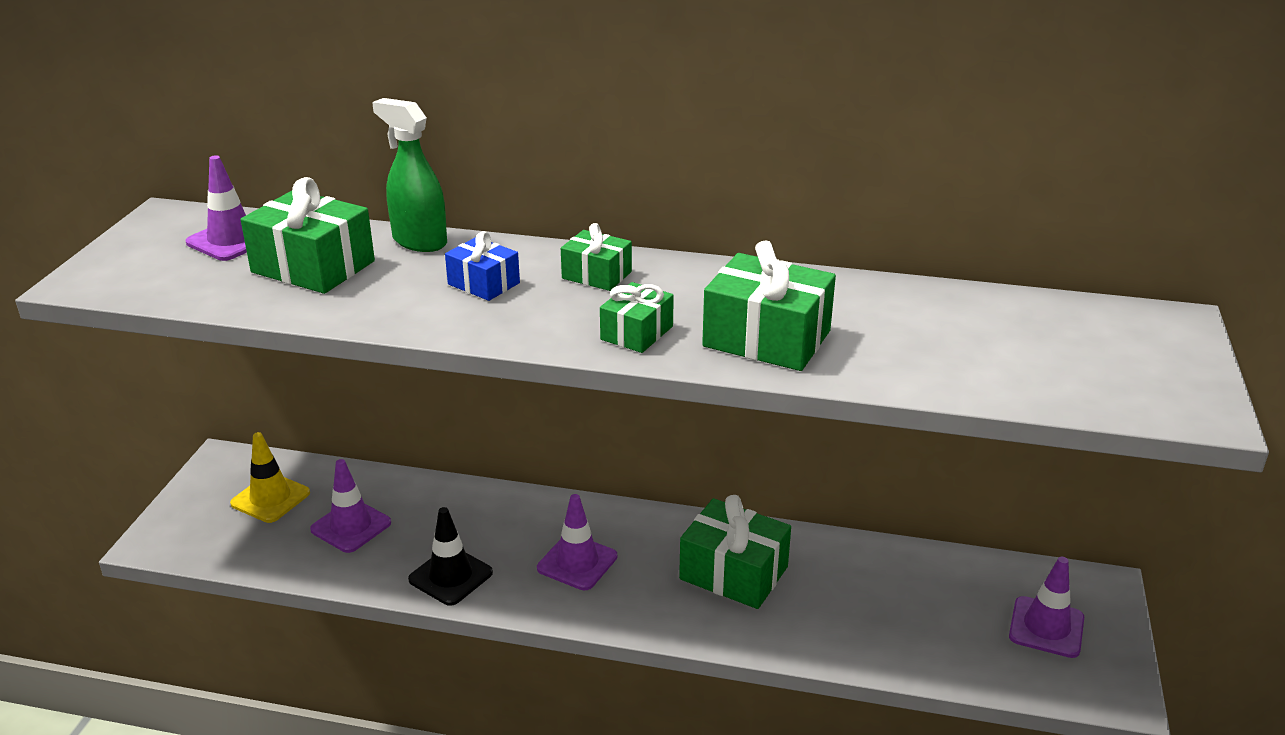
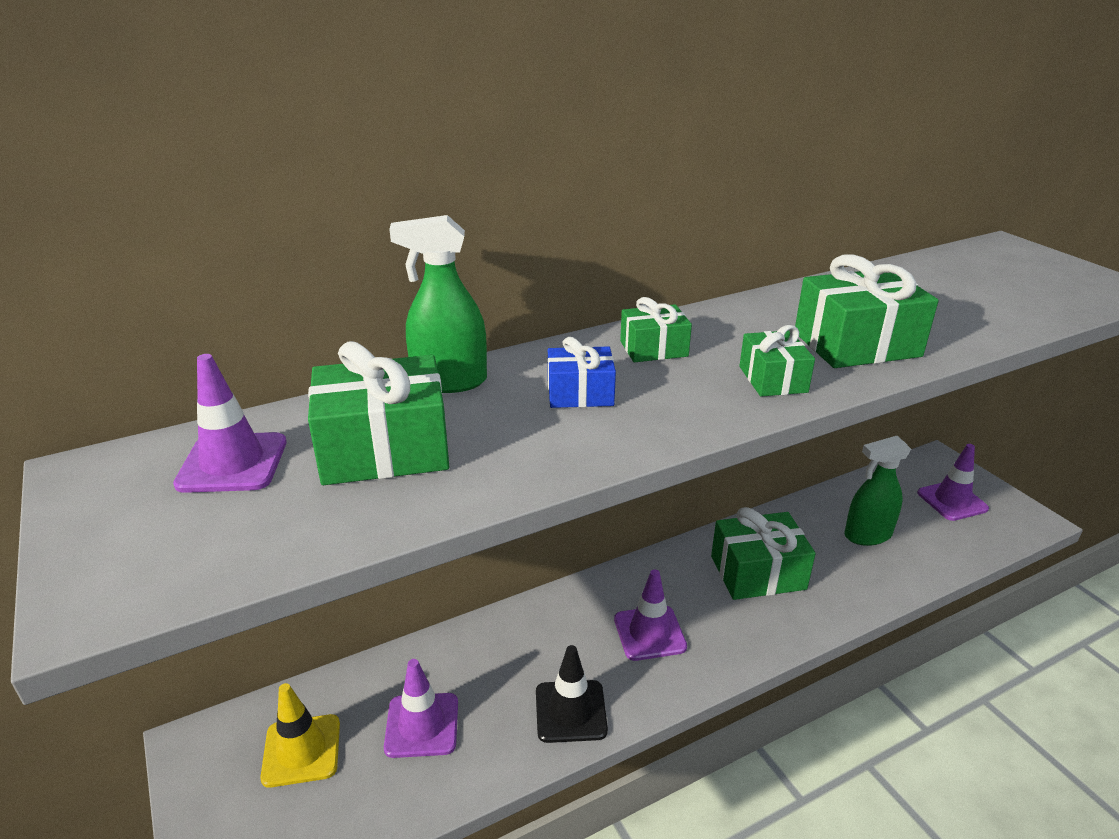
camera: 40 degrees left, 0 degrees up
none -> green spray bottle [844,436,911,546]

